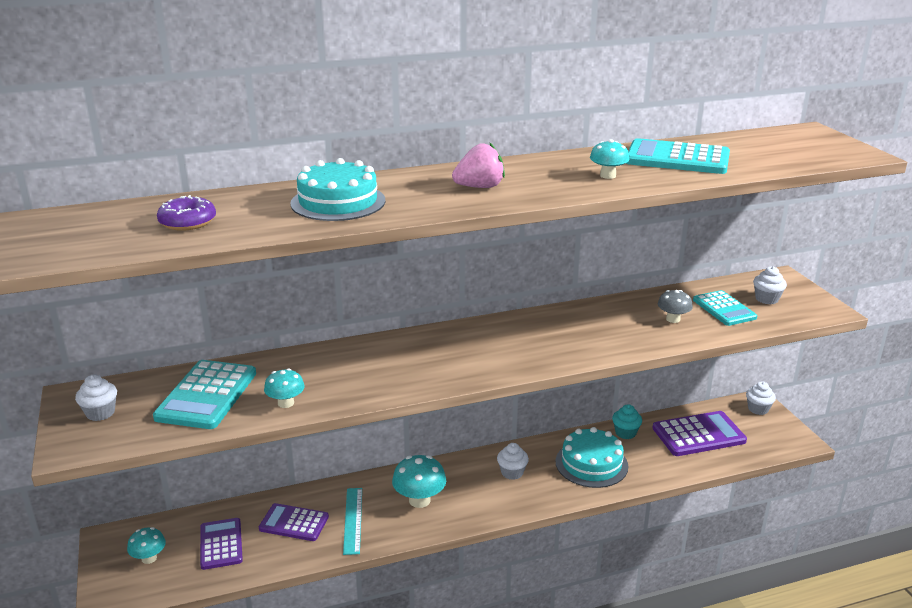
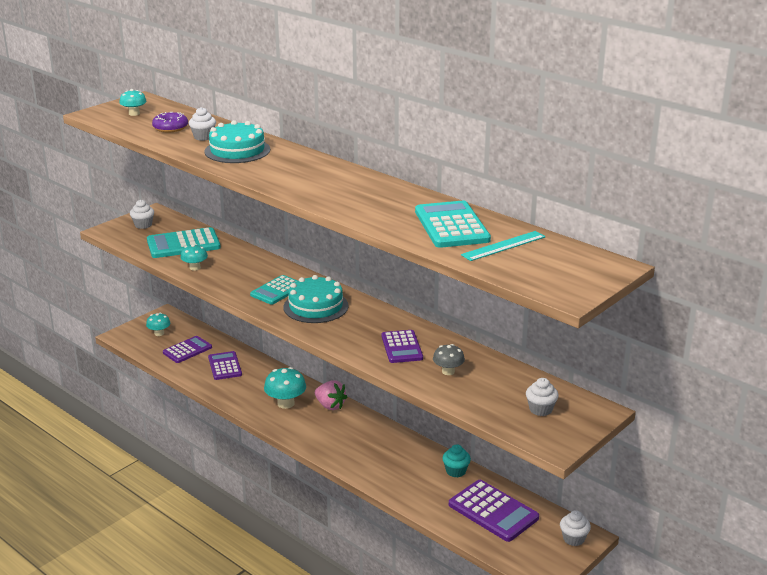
camera: 60 degrees right, 0 degrees up
turquoise ruler [343,488,362,555] -> turquoise ruler moved to [461,231,546,261]
pink strawberry [452,142,505,188] -> pink strawberry moved to [315,380,347,410]
white cupcake [497,443,529,480] -> white cupcake moved to [189,107,216,141]
turquoise cake [555,427,628,488] -> turquoise cake moved to [283,275,349,323]
turquoise mushroom [590,139,629,179] -> turquoise mushroom moved to [119,89,147,116]
turquoise calculator [693,290,757,326] -> turquoise calculator moved to [250,275,298,305]
none -> purple calculator [381,330,423,363]

